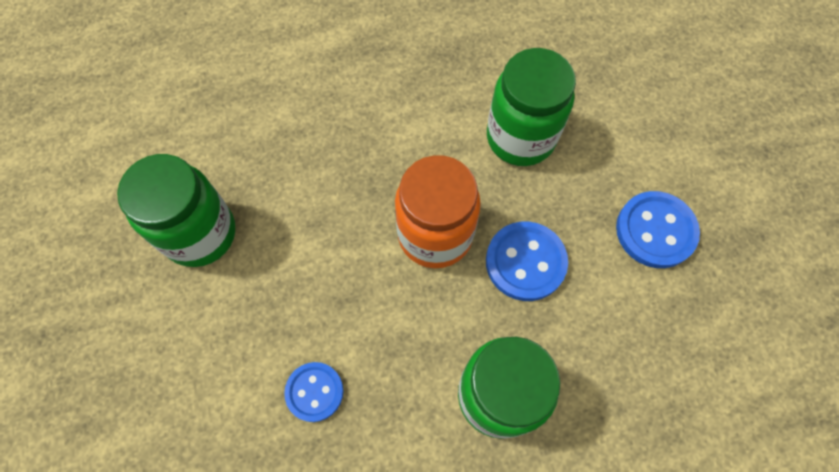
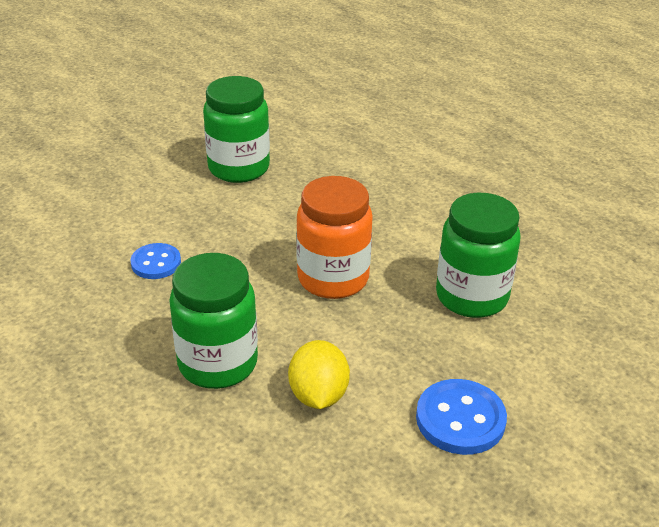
camera: 60 degrees right, 30 degrees down
blue button [486,222,568,301] -> none
none -> yellow lemon [288,340,350,409]

